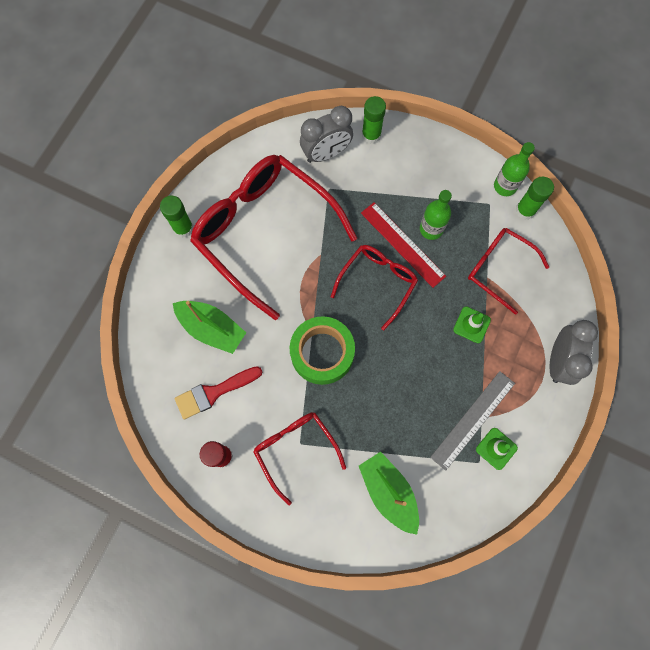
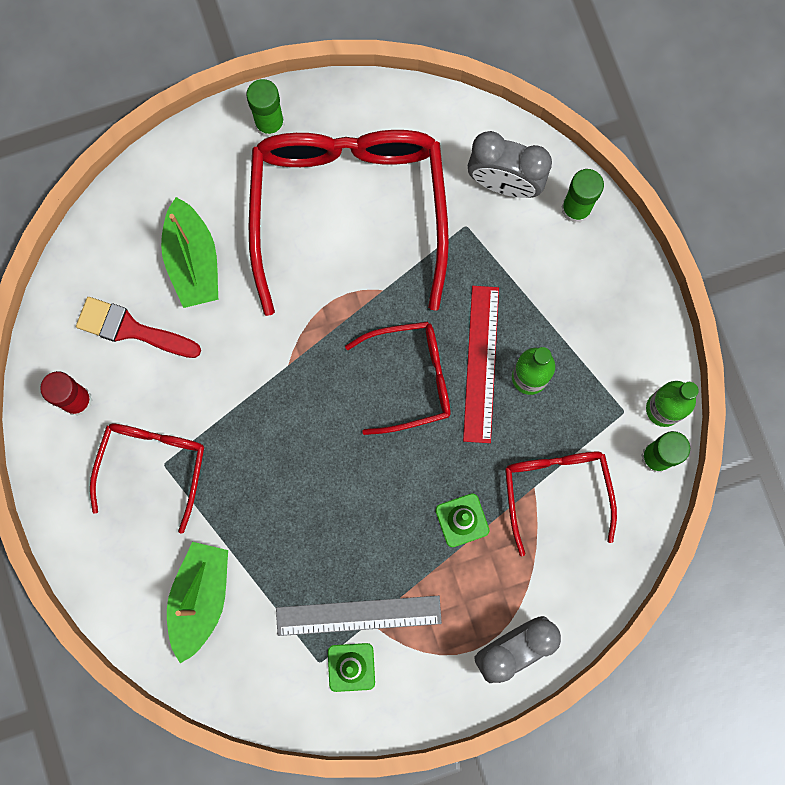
camera: 45 degrees right, 5 degrees up
green tape [290,316,355,385] -> none

